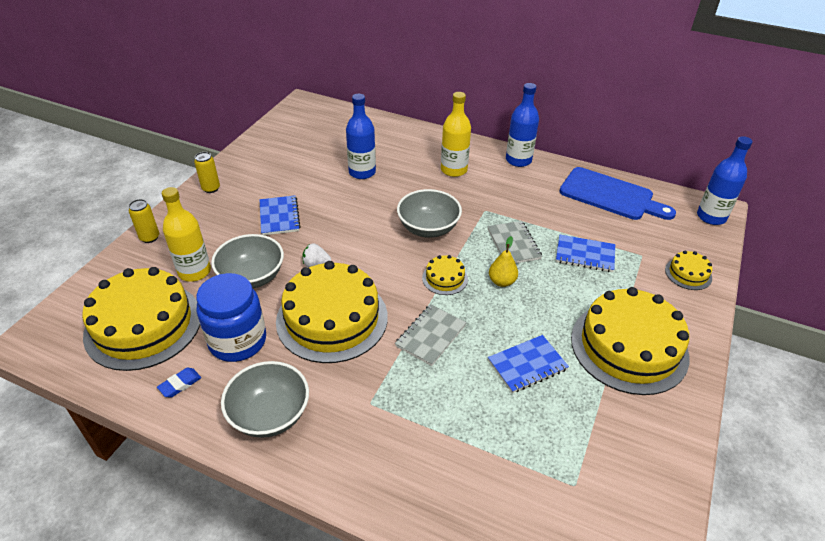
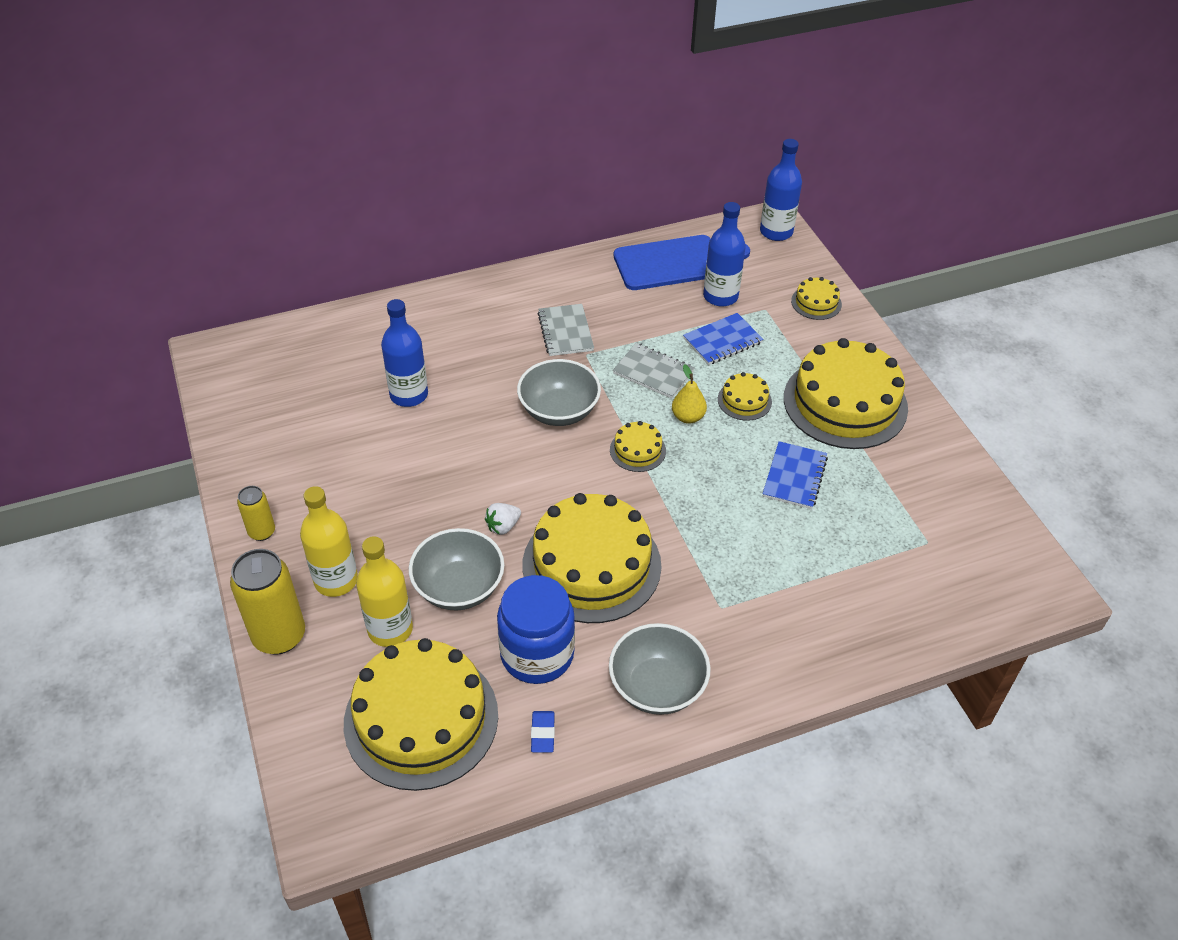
camera: 45 degrees left, 5 degrees up
yellow can [129,199,159,243] -> yellow can [230,549,305,655], size x1.83
blue notebook [260,195,301,235] -> none
grey notebook [395,304,467,366] -> grey notebook moved to [538,304,594,356]
yellow bottle [441,92,471,177] -> yellow bottle moved to [300,486,358,597]
blue bottle [506,83,539,167] -> blue bottle moved to [703,202,746,307]
none -> yellow cake [718,372,772,421]

